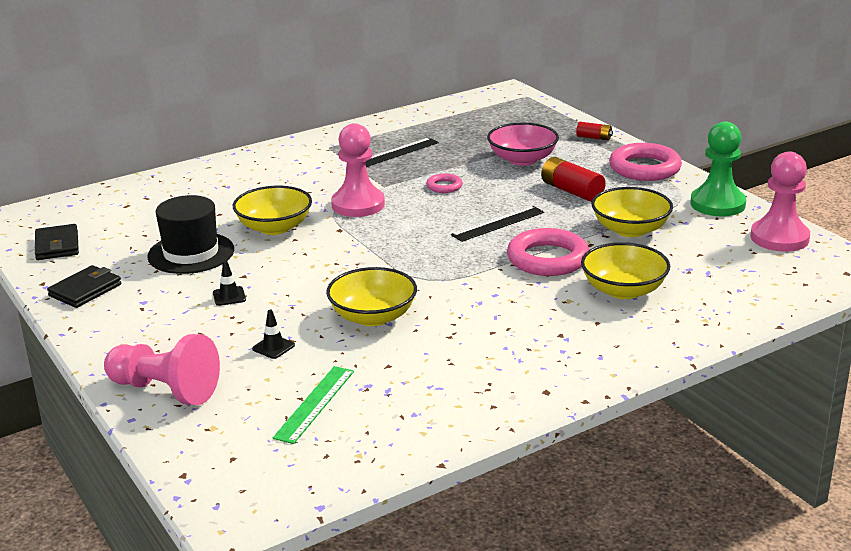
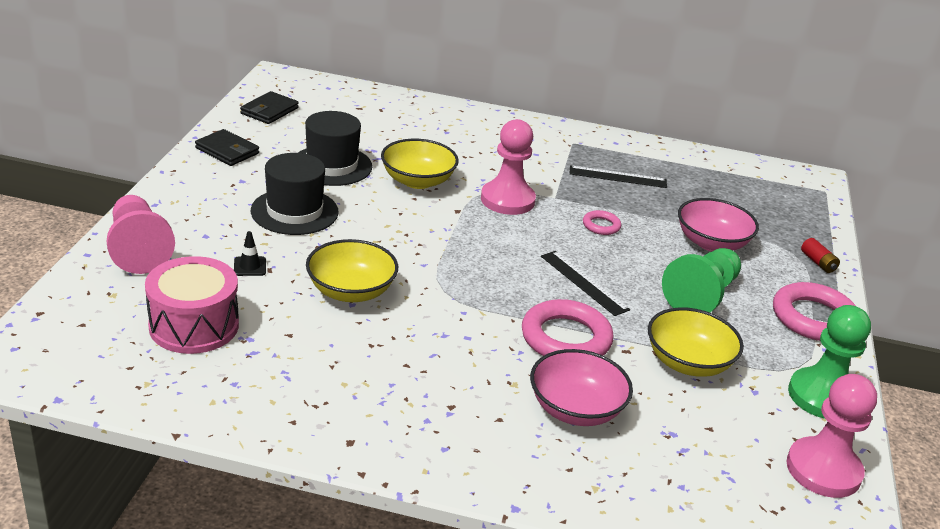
camera: 40 degrees right, 5 degrees up
black wallet [47,265,121,308] -> black wallet turned 45 degrees clockwise [195,129,259,166]
black traffic cone [213,261,246,306] -> black hat [251,153,339,235]
green ruler [272,366,354,444] -> pink drum [145,256,239,354]
black ruler [451,206,544,242] -> black ruler turned 45 degrees clockwise [541,251,630,316]
red battery [541,157,606,202] -> green pawn [662,248,741,313]
yellow bowl [581,242,670,299] -> pink bowl [530,349,633,426]

